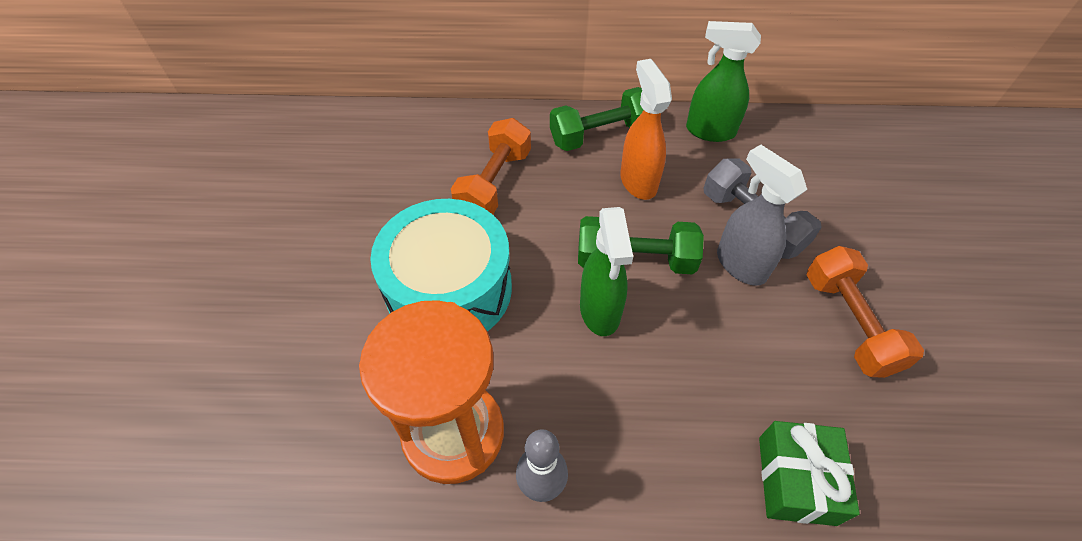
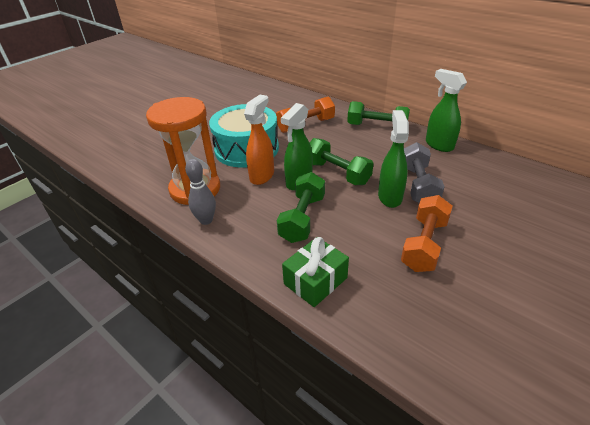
camera: 40 degrees right, 15 degrees down
orange spray bottle [620,59,672,200] -> orange spray bottle moved to [244,95,274,185]
grey spray bottle [717,145,807,286] -> green spray bottle [378,110,409,208]
none -> green dumbbell [277,172,325,243]

